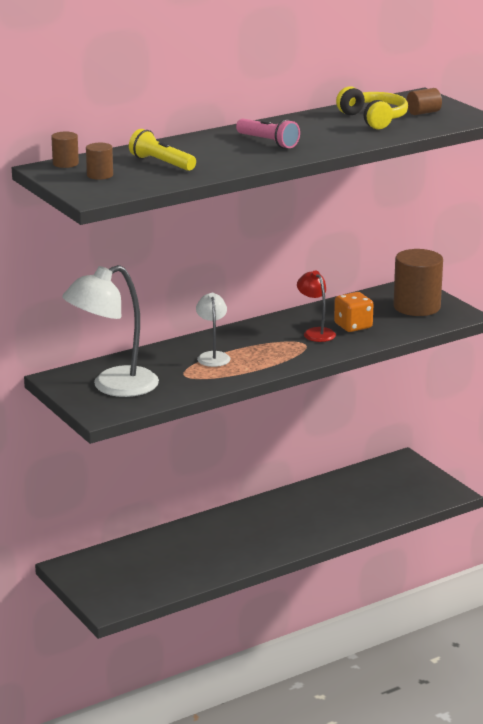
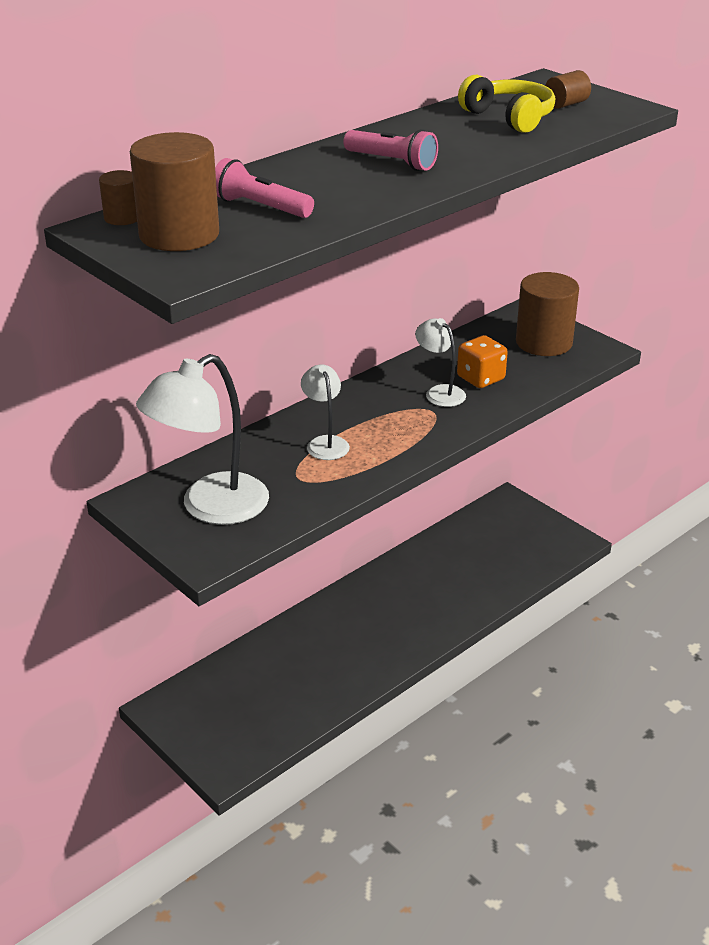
camera: 10 degrees left, 10 degrees up
brown cylinder [86,143,113,180] -> brown cylinder [130,132,219,251], size x2.08
yellow flashlight [129,129,196,171] -> pink flashlight [215,158,314,218]
red lamp [297,270,336,342] -> white lamp [415,318,466,407]

